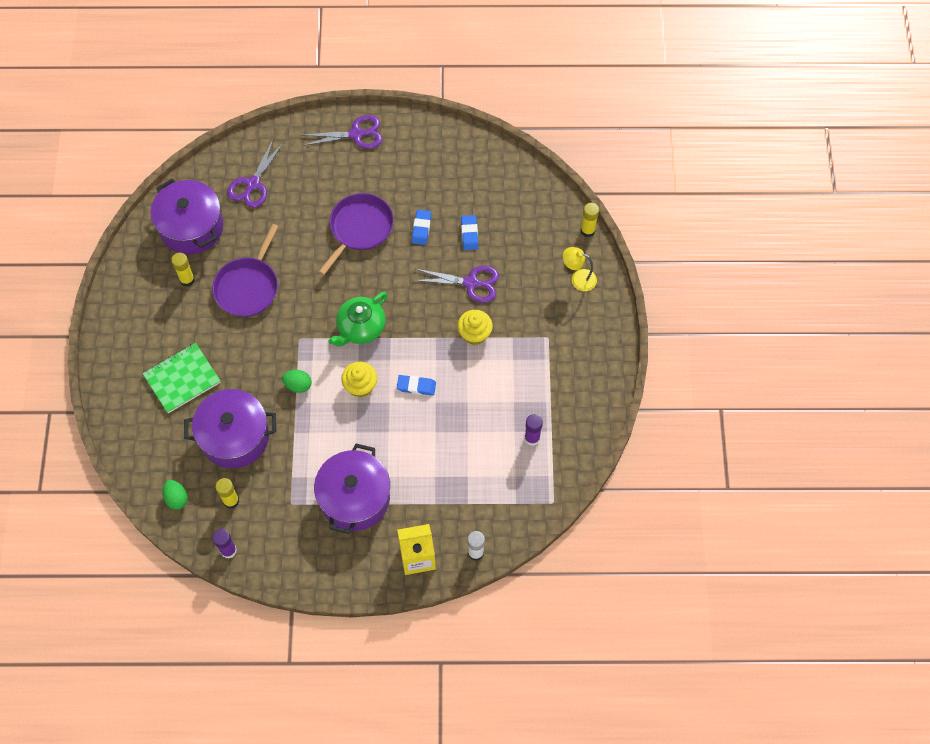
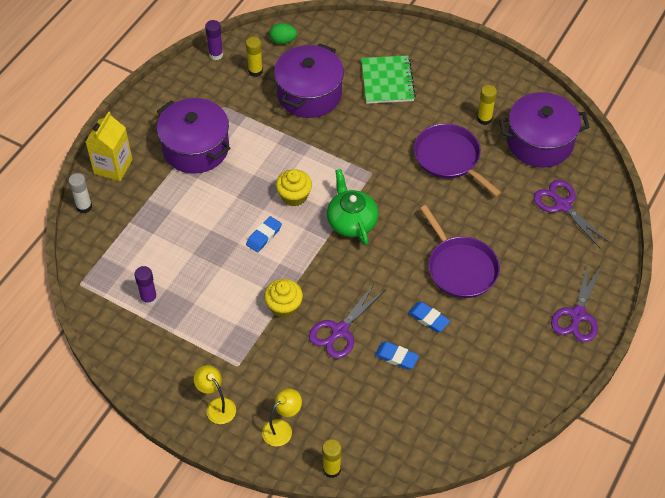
camera: 120 degrees right, 10 degrees down
green egg [282,370,312,393] -> none
none -> yellow lamp [194,365,236,424]

